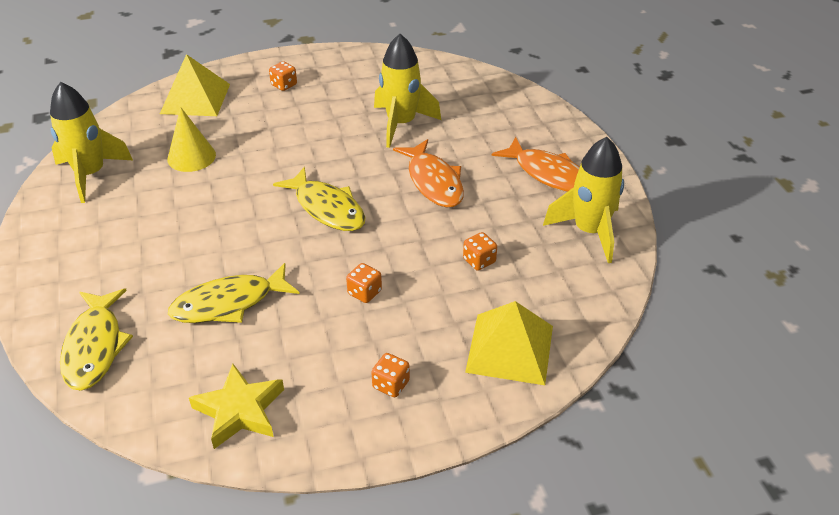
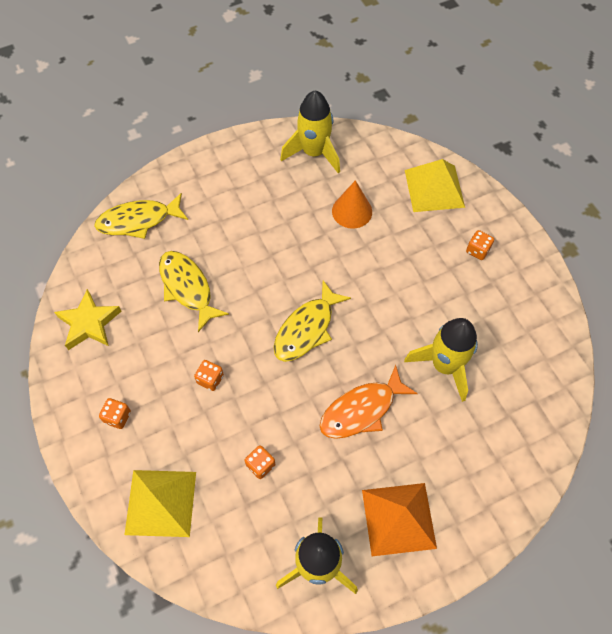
camera: 80 degrees right, 20 degrees up
yellow cone [168,107,216,172] -> orange cone [332,180,372,229]
orange fish [492,137,580,192] -> orange pyramid [362,483,437,556]

